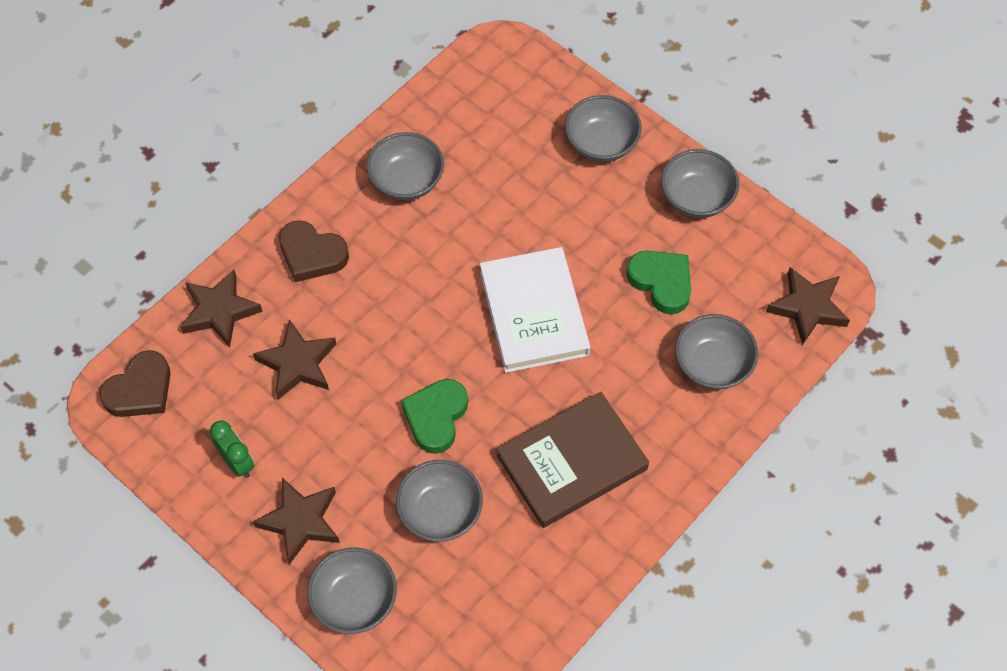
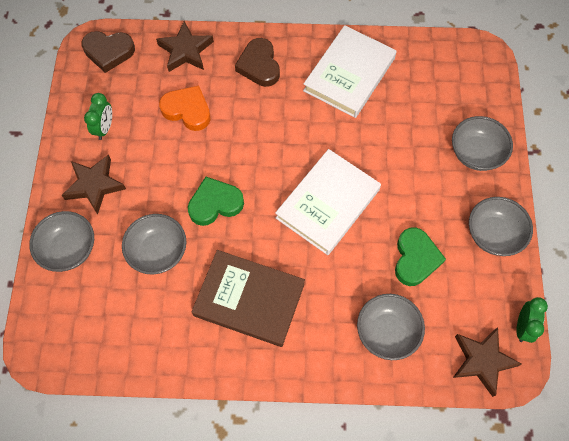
camera: 50 degrees right, 5 degrees up
brown star [253,319,336,400] -> orange heart [159,86,211,131]
grey bowl [366,132,444,201] -> white book [303,25,397,118]
none -> green clock [517,297,548,343]

